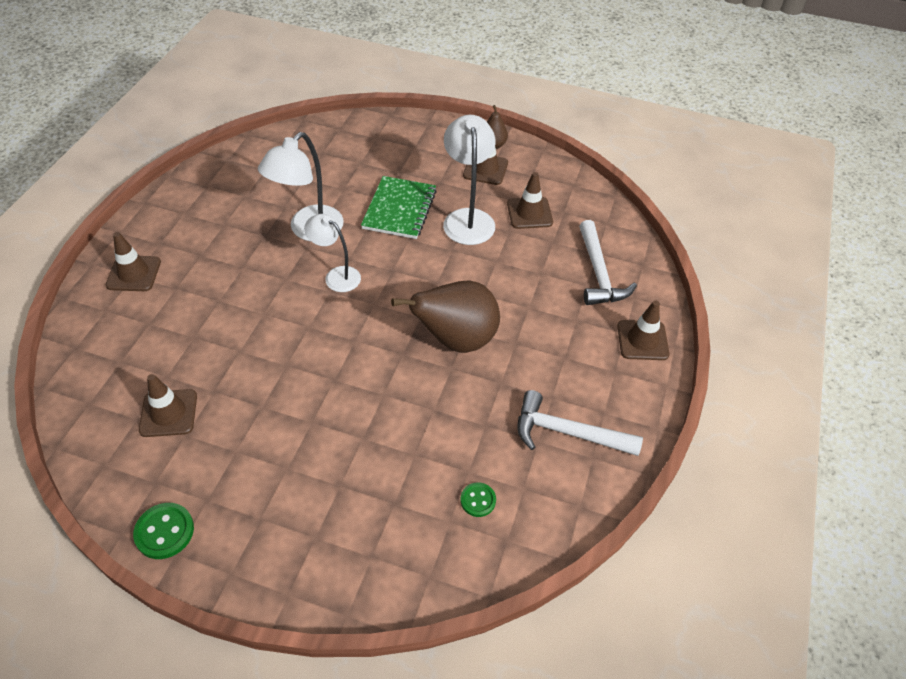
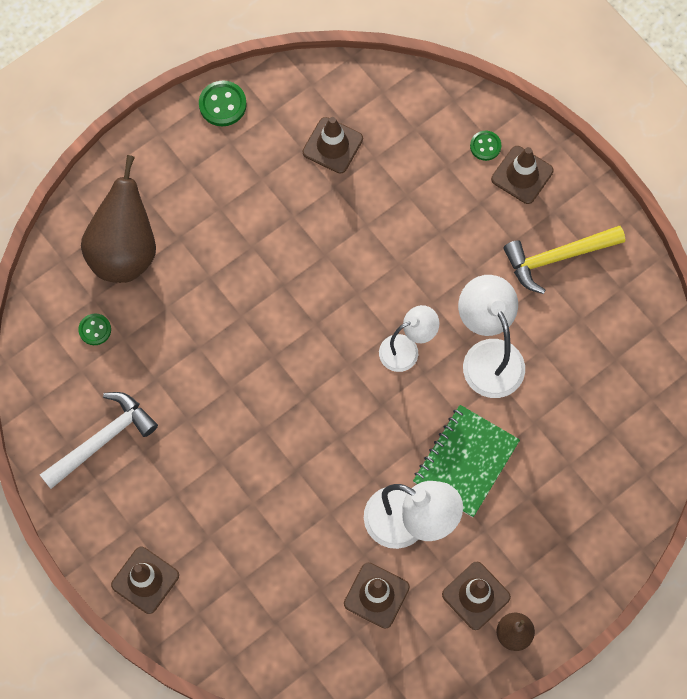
camera: 125 degrees right, 20 degrees up
green notebook [361,176,437,239] -> green notebook turned 75 degrees clockwise [413,405,520,517]
brown pear [391,280,500,353] -> brown pear moved to [81,155,156,283]
white hammer [579,220,637,305] -> none
none -> green button [470,131,501,161]
none -> yellow hammer [504,226,625,294]

